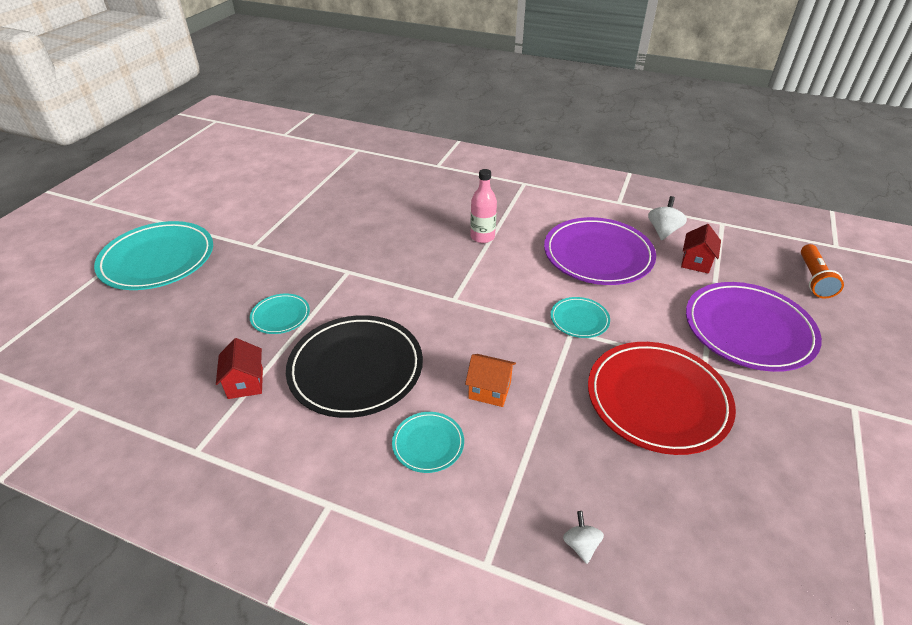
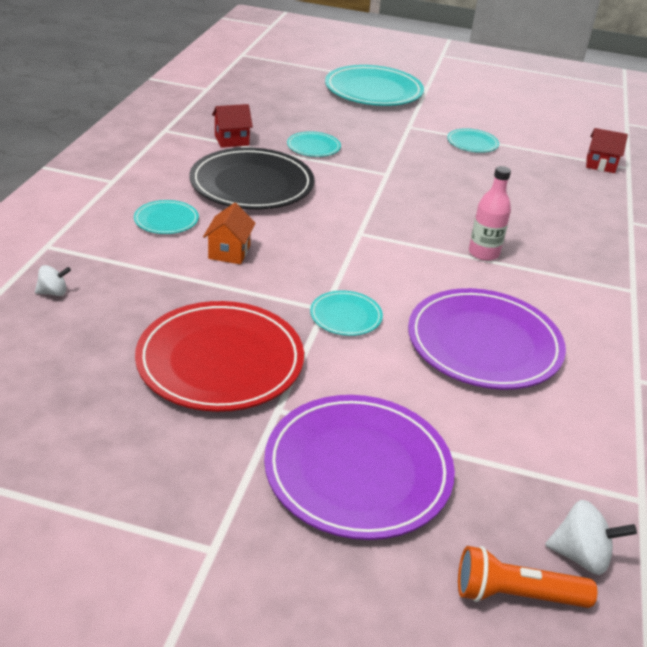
camera: 80 degrees right, 5 degrees down
white spinning top [648,196,687,240] -> white spinning top moved to [545,500,637,575]
red house [681,224,721,274] -> red house moved to [586,128,628,173]
none -> turquoise plate [447,128,499,153]

